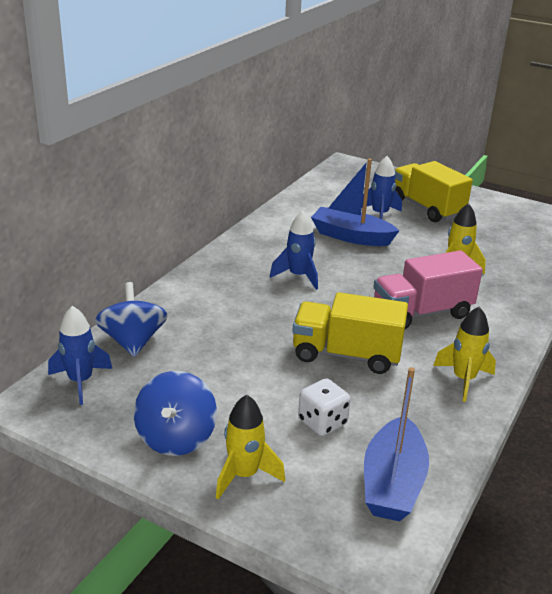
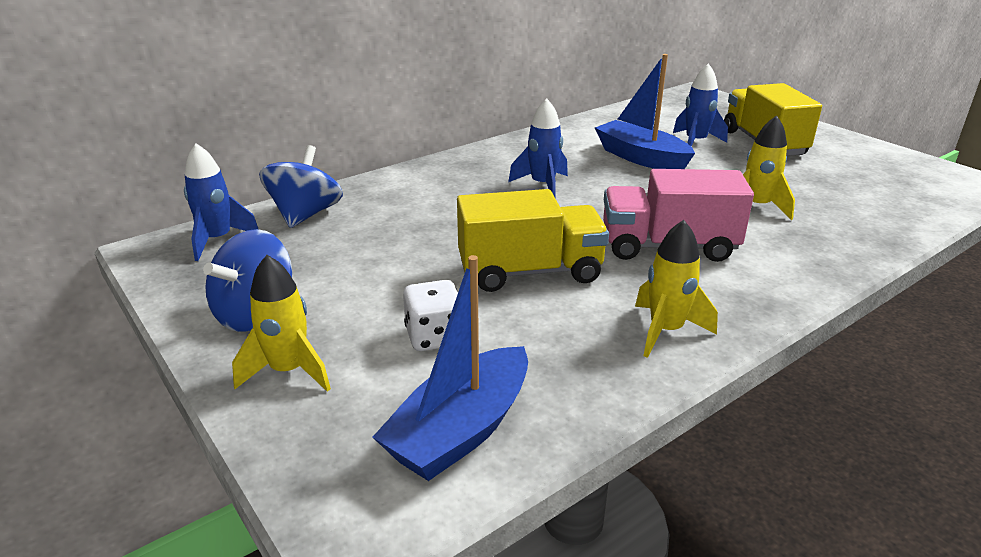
camera: 25 degrees right, 0 degrees up
yellow truck [292,292,408,374] -> yellow truck turned 135 degrees clockwise [457,189,609,292]

